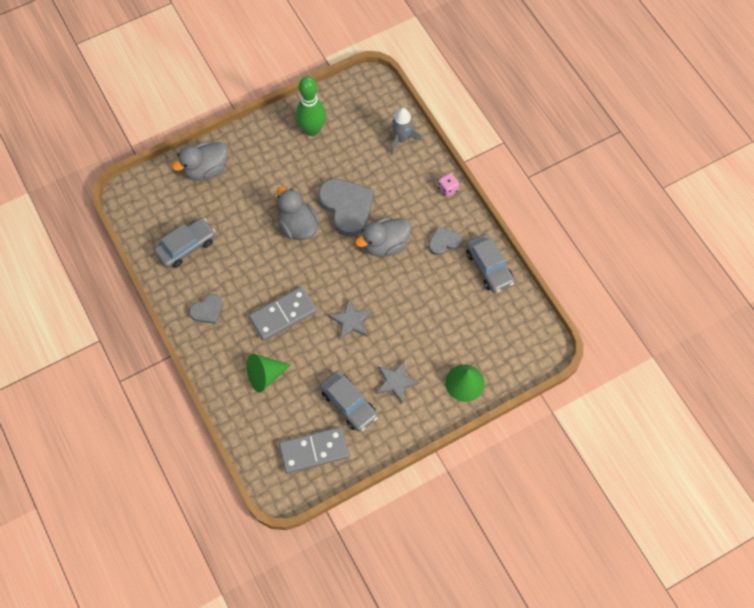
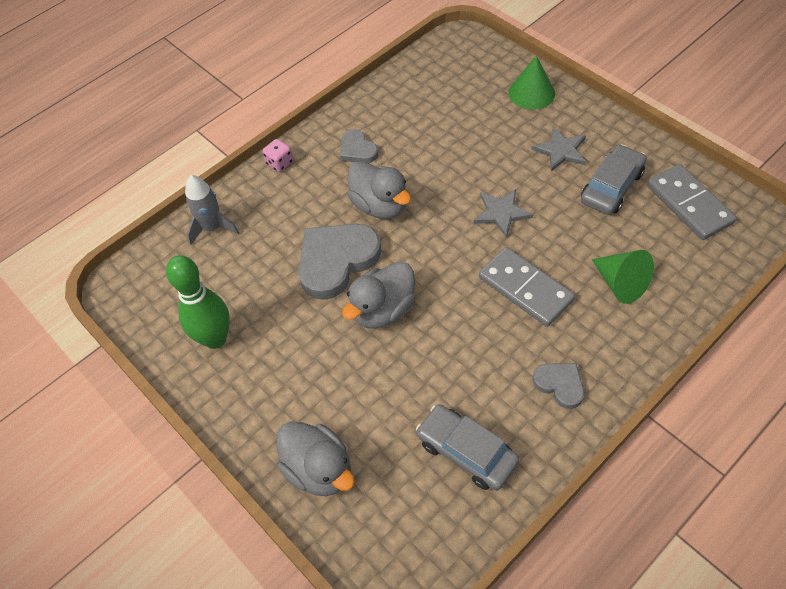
camera: 100 degrees left, 10 degrees down
grey car [466,234,515,293] -> none

